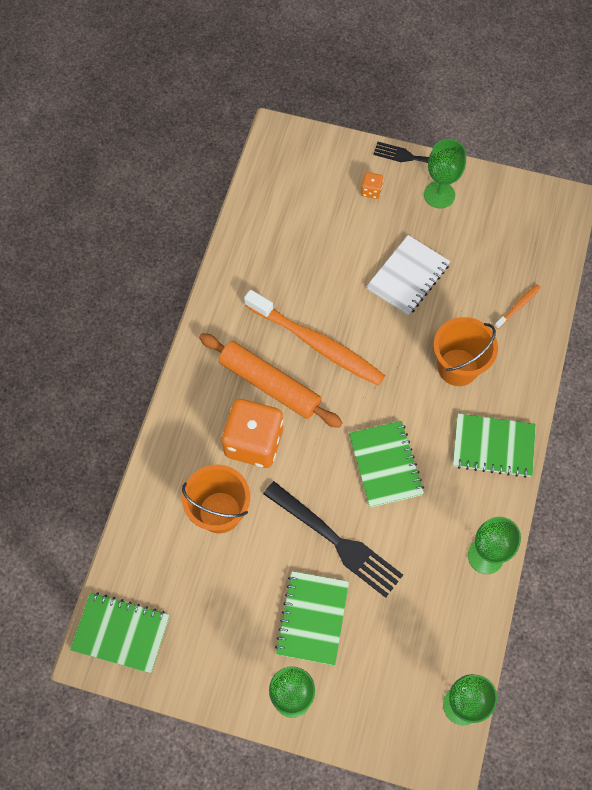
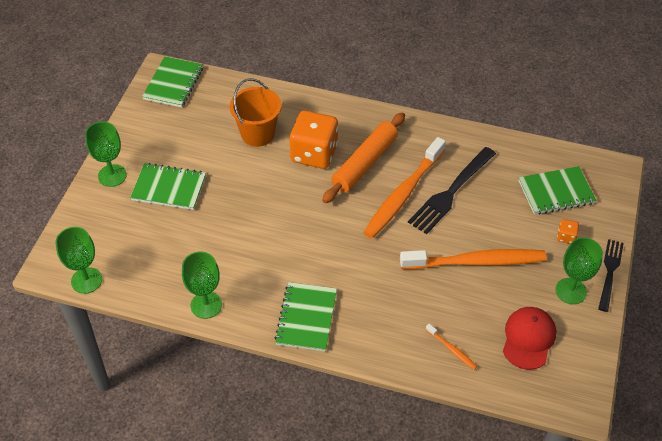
camera: 90 degrees right, 15 degrees down
black fork [263,481,403,598] -> black fork moved to [408,147,496,234]
green notebook [349,421,424,507] -> green notebook moved to [518,166,596,215]
white notebook [367,235,450,316] -> orange toothbrush [400,249,546,269]
orange bucket [433,317,498,386] -> none
none -> red cap [503,307,556,370]

